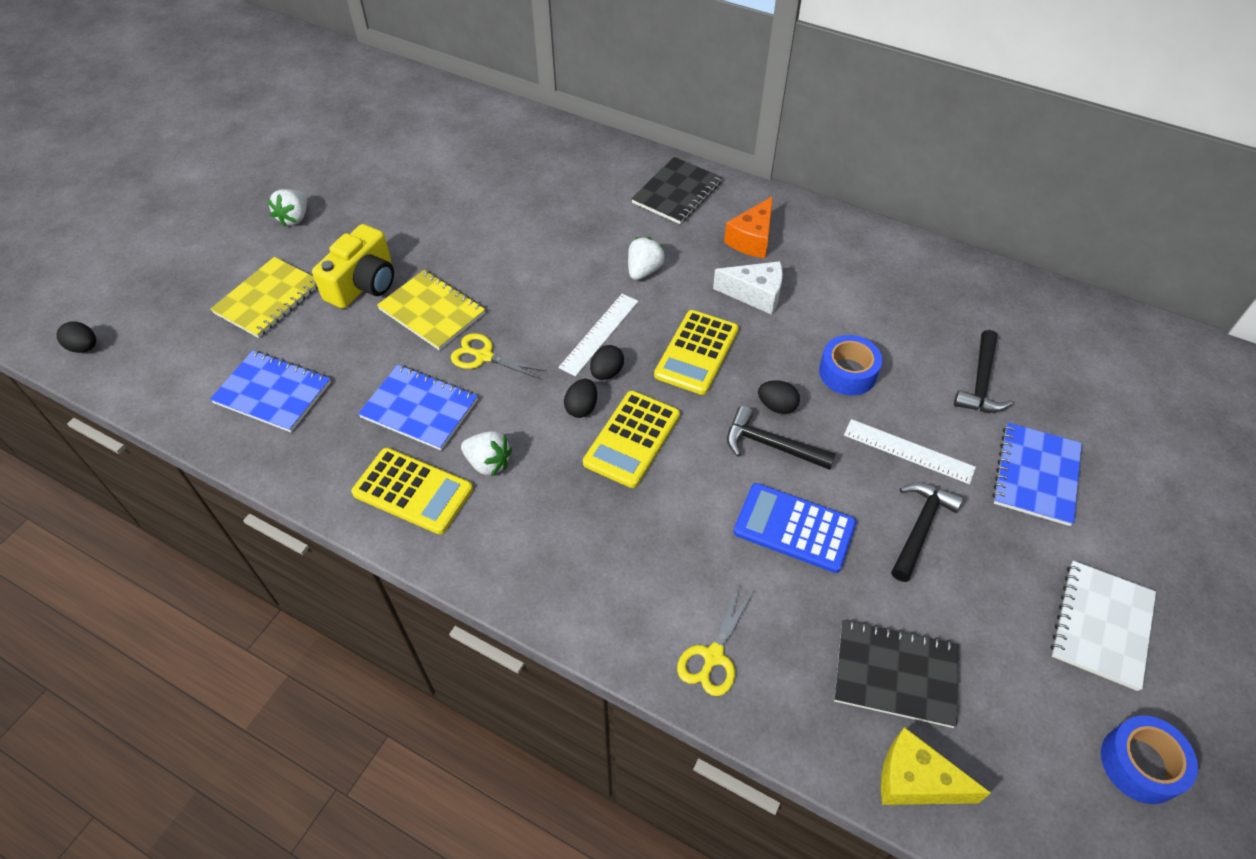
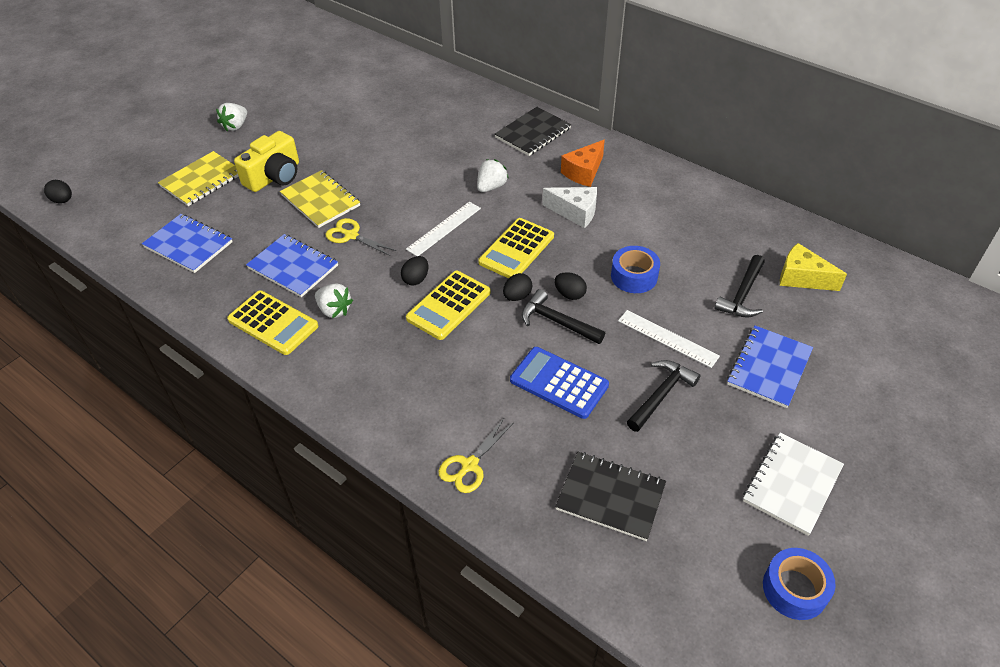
camera: 10 degrees right, 5 degrees down
black egg [590,345,624,380] -> black egg moved to [503,273,533,301]
yellow cheese [881,727,991,805] -> yellow cheese moved to [780,243,847,291]

